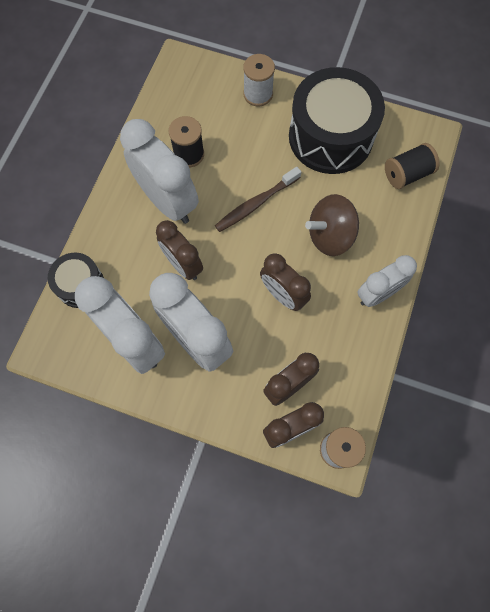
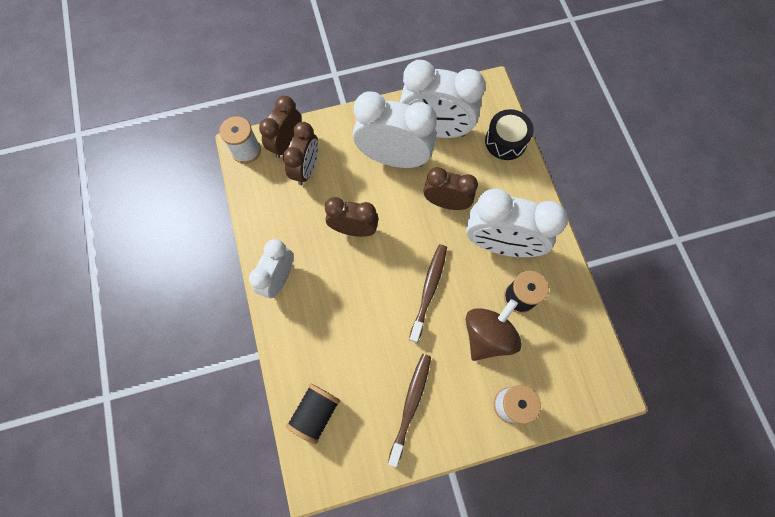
camera: 145 degrees right, 0 degrees up
black drum [289,67,385,174] -> brown toothbrush [388,354,431,467]
brown spinning top [305,194,359,256] -> brown spinning top moved to [465,299,522,361]

